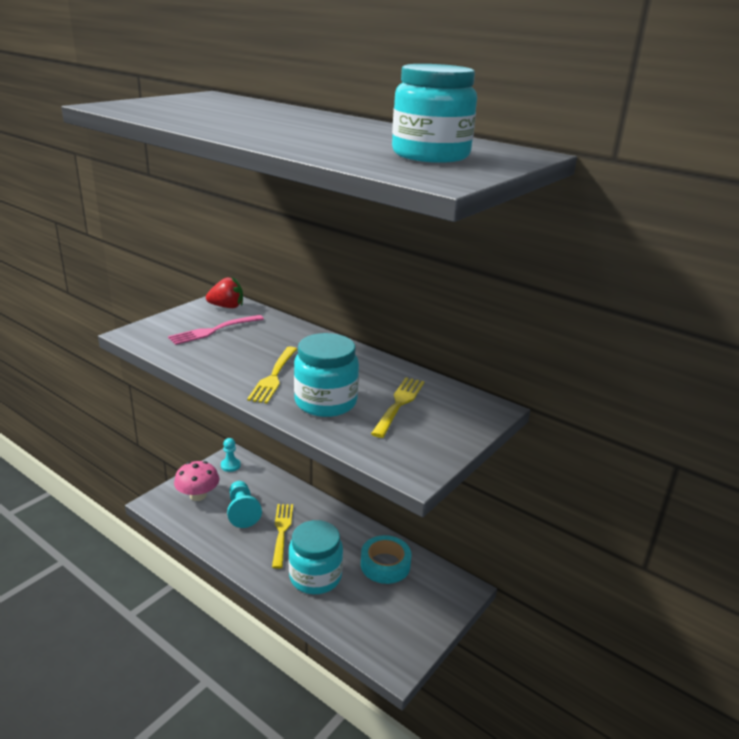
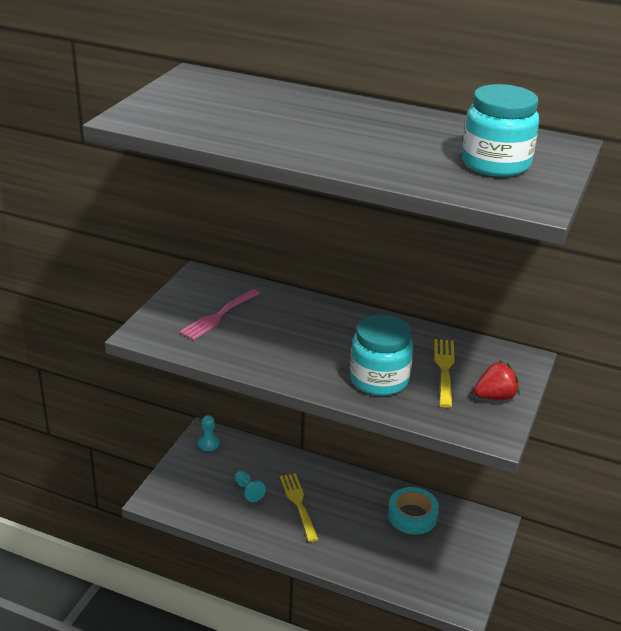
camera: 15 degrees left, 5 degrees up
pink mushroom [174,461,219,501] -> none
red strawberry [206,276,243,308] -> red strawberry moved to [474,360,520,400]
turquoise pawn [227,481,262,528] -> turquoise pawn [234,471,266,502], size x0.65
yellow fork [247,346,297,404] -> none
turquoise jar [288,520,343,594] -> none

